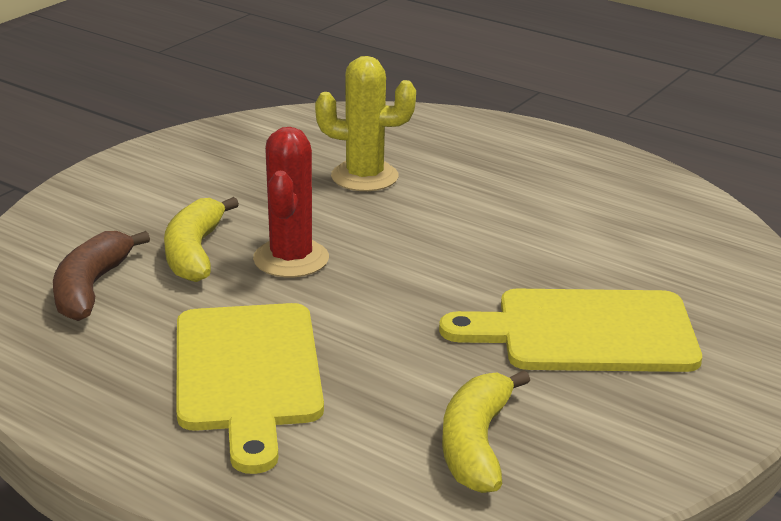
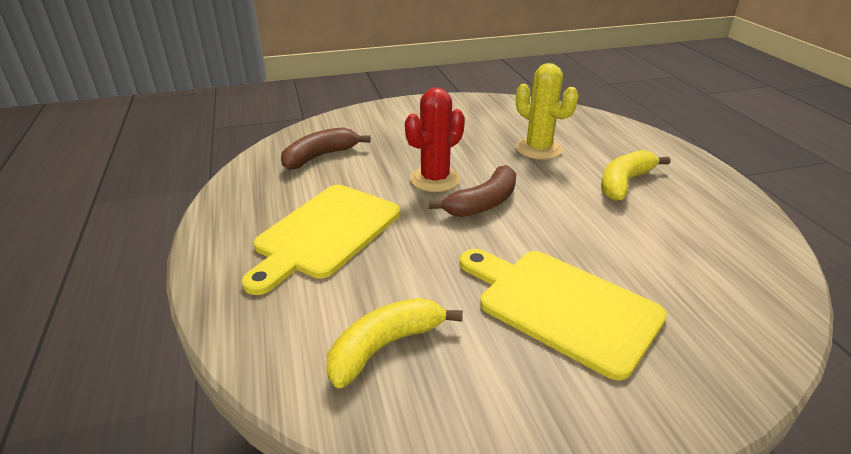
camera: 40 degrees right, 5 degrees up
yellow banana [164,197,239,282] -> yellow banana moved to [601,150,671,201]
none -> brown banana [429,165,516,217]

